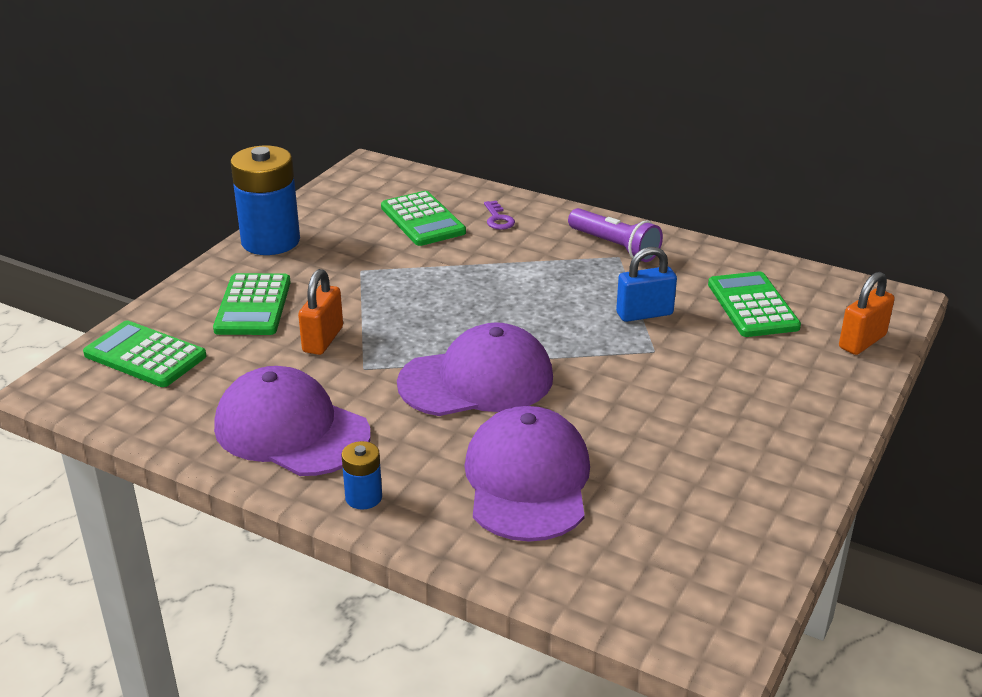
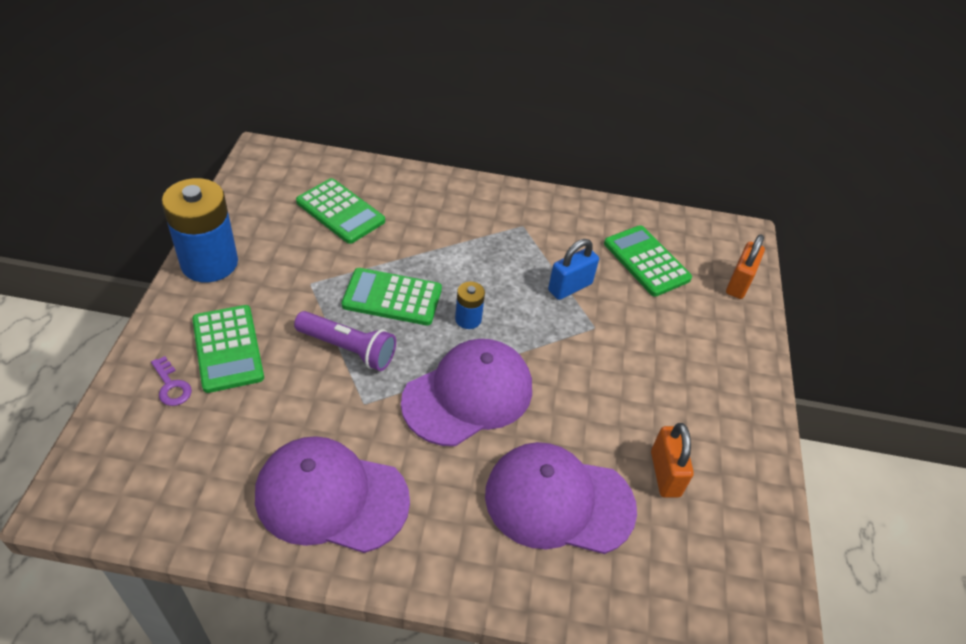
camera: 25 degrees left, 15 degrees up
green calculator [83,320,206,387] -> green calculator moved to [342,268,442,325]
orange padlock [298,269,343,355] -> orange padlock moved to [651,423,694,498]
blue battery [341,441,382,510] -> blue battery moved to [455,282,485,329]
purple cap [465,406,590,542] -> purple cap turned 60 degrees counterclockwise [485,442,637,554]
purple key [484,201,515,230] -> purple key moved to [151,356,192,406]
purple flashlight [568,208,663,262] -> purple flashlight moved to [294,311,396,371]

